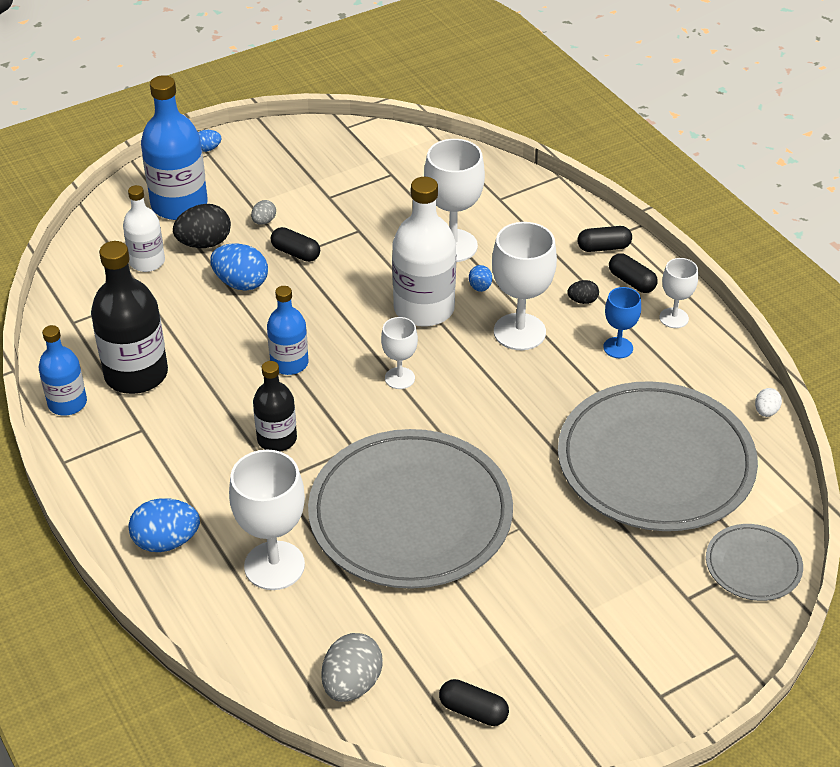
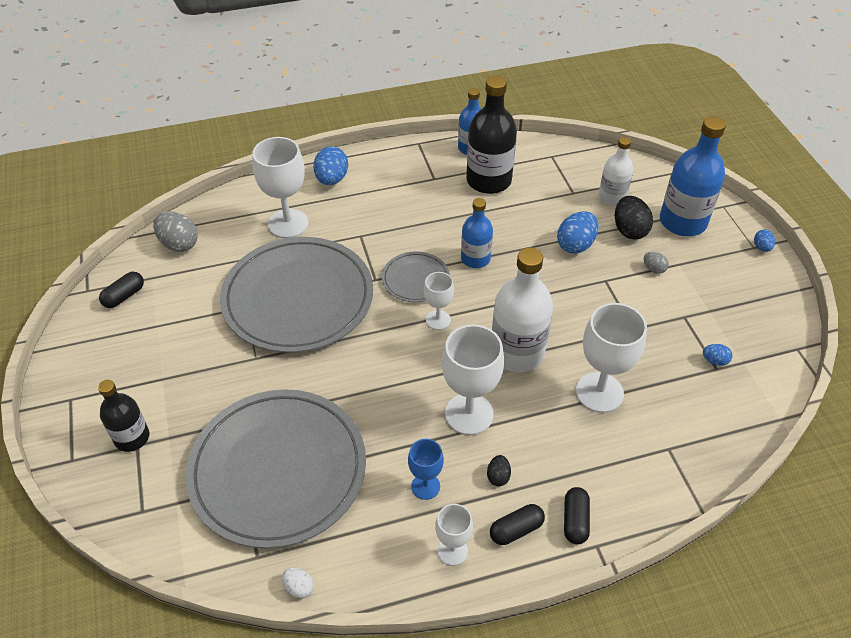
camera: 105 degrees right, 5 degrees up
black bottle [253,361,297,451] -> black bottle moved to [98,380,149,452]
black capsule [271,227,320,262] -> none
blue egg [469,265,492,292] -> blue egg moved to [703,344,732,366]
grey plate [706,524,803,601] -> grey plate moved to [382,252,450,302]

